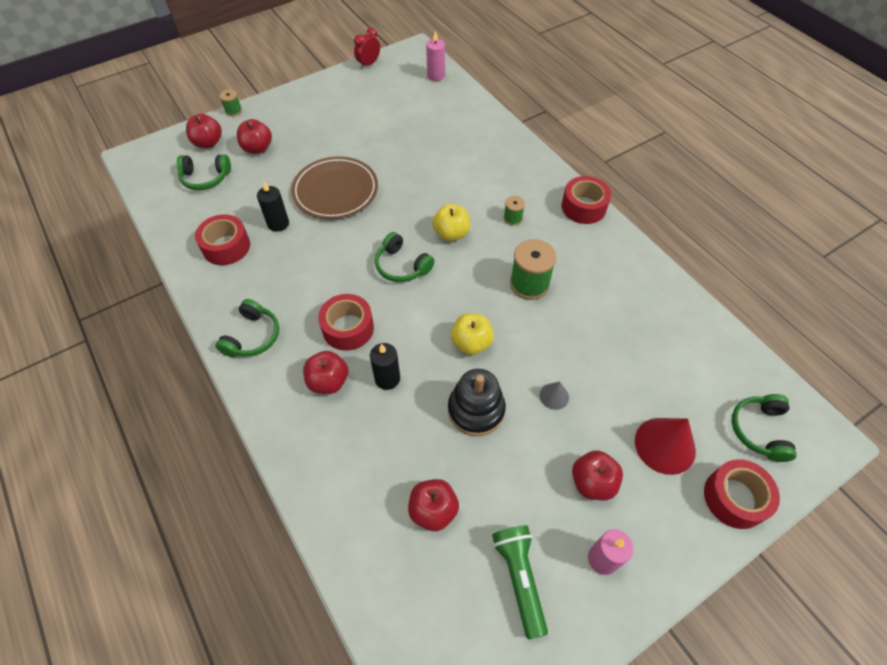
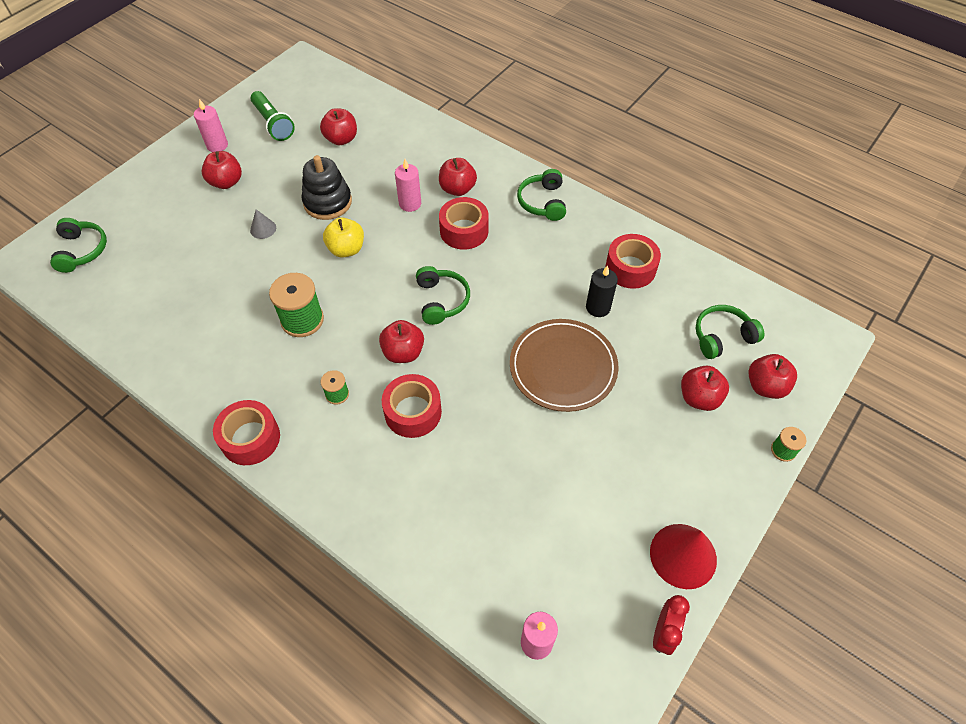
camera: 160 degrees right, 0 degrees up
black candle [370,343,400,390] -> pink candle [395,159,421,212]
green headphones [375,232,435,282] -> green headphones turned 60 degrees clockwise [416,266,470,325]
yellow apple [432,204,470,241] -> red apple [379,320,424,363]
red cone [635,418,696,475] -> red cone moved to [650,524,717,589]
red tape [704,459,780,529] -> red tape moved to [382,374,442,438]

